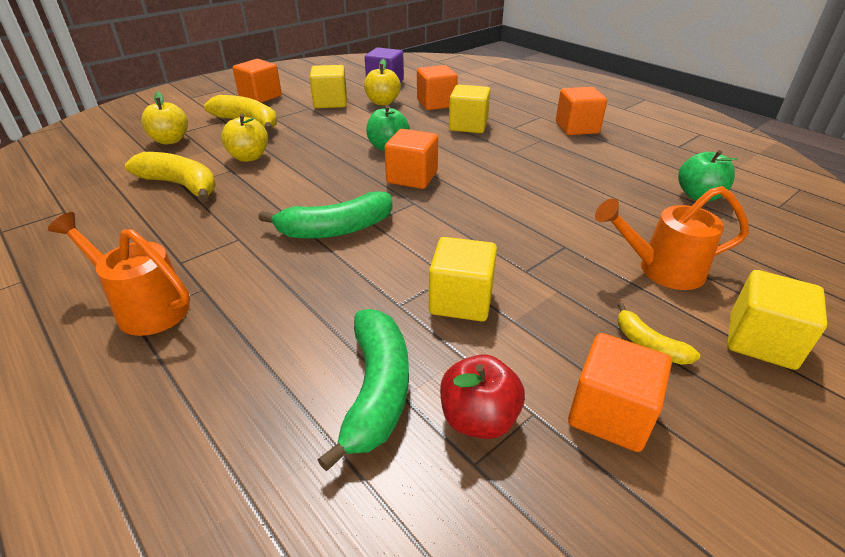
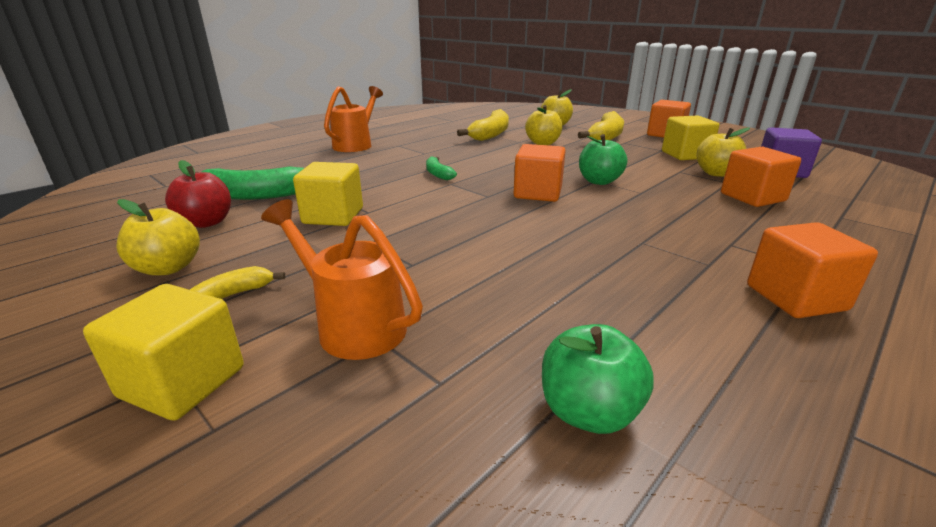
camera: 85 degrees right, 10 degrees down
green banana [258,191,393,239] -> green banana [426,156,457,180], size x0.53
yellow cube [449,84,490,133] -> none
orange cube [568,333,672,452] -> yellow apple [116,199,200,275]
orange watering can [595,186,749,290] -> orange watering can turned 45 degrees counterclockwise [261,199,423,360]

